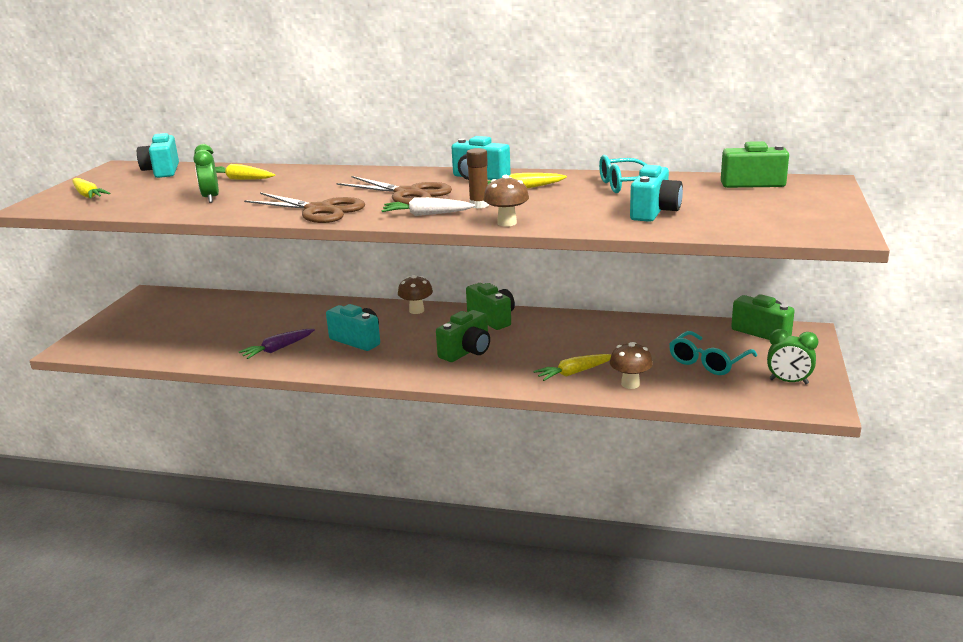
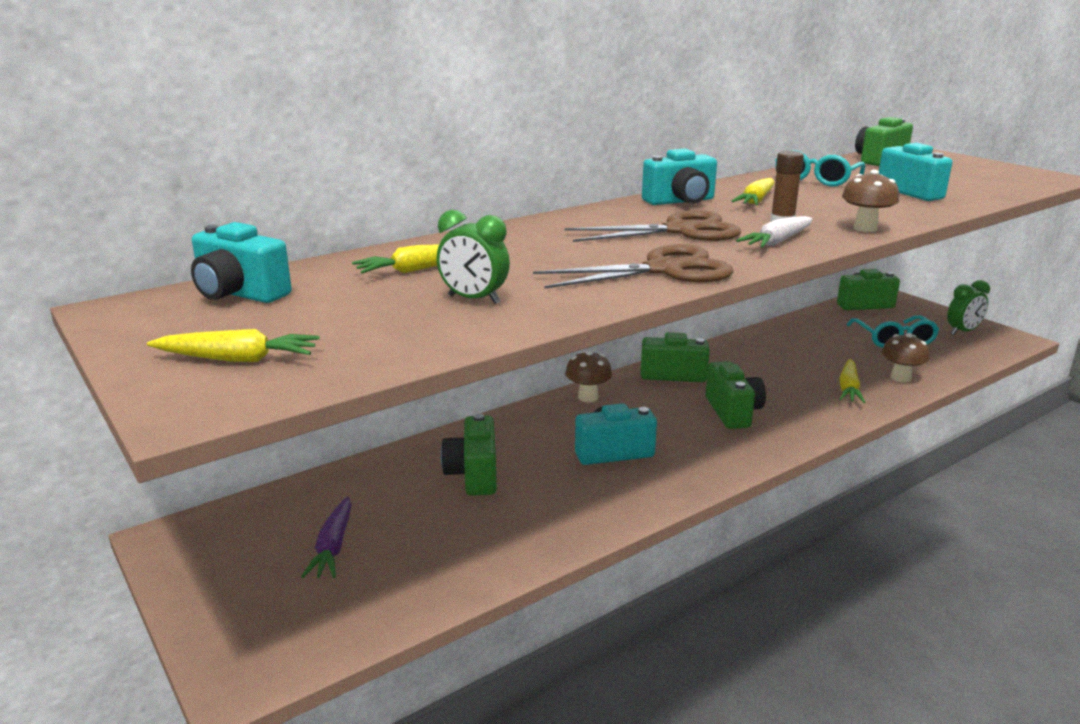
camera: 50 degrees left, 0 degrees up
purple carrot [239,329,315,359] -> purple carrot moved to [301,496,352,578]
none -> green camera [441,413,497,496]

